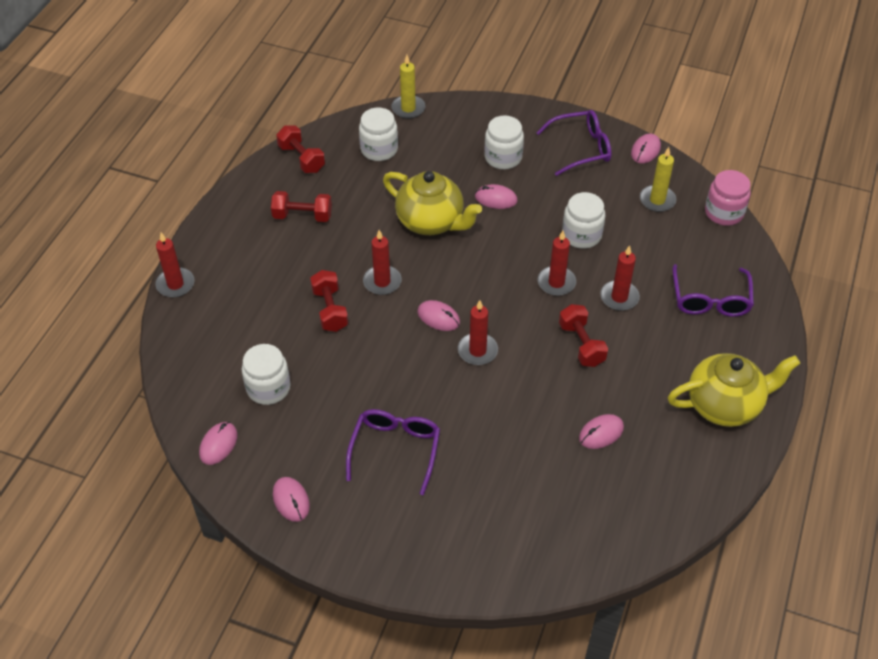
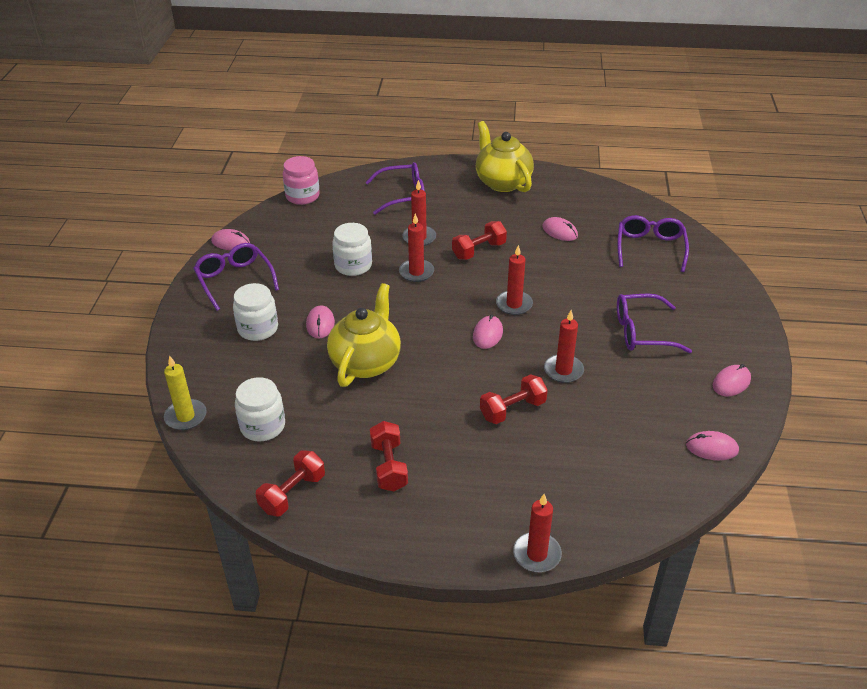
camera: 105 degrees left, 10 degrees down
white jar [242,344,290,405] -> none
red candle [363,230,402,295] -> red candle moved to [544,310,584,383]
yellow candle [640,147,676,212] -> none
none -> purple glasses [617,215,689,272]

